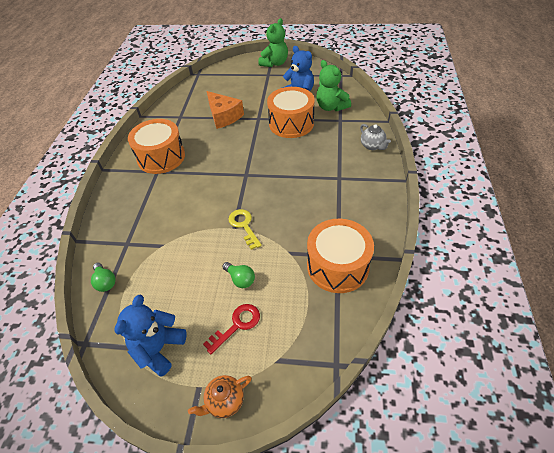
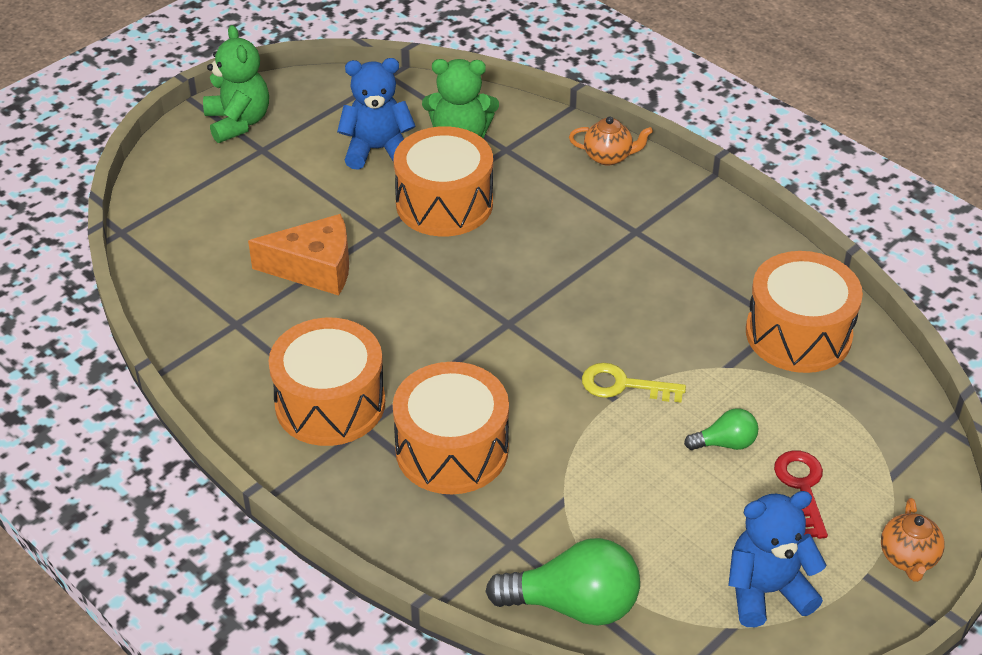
camera: 55 degrees left, 5 degrees down
green light bulb [91,263,116,292] -> green light bulb [485,538,640,626], size x1.90
blue teddy bear [115,295,187,377] -> blue teddy bear turned 105 degrees clockwise [728,491,827,627]
grey teapot [360,124,391,150] -> orange teapot [569,117,653,166]
none -> orange drum [393,362,509,494]

